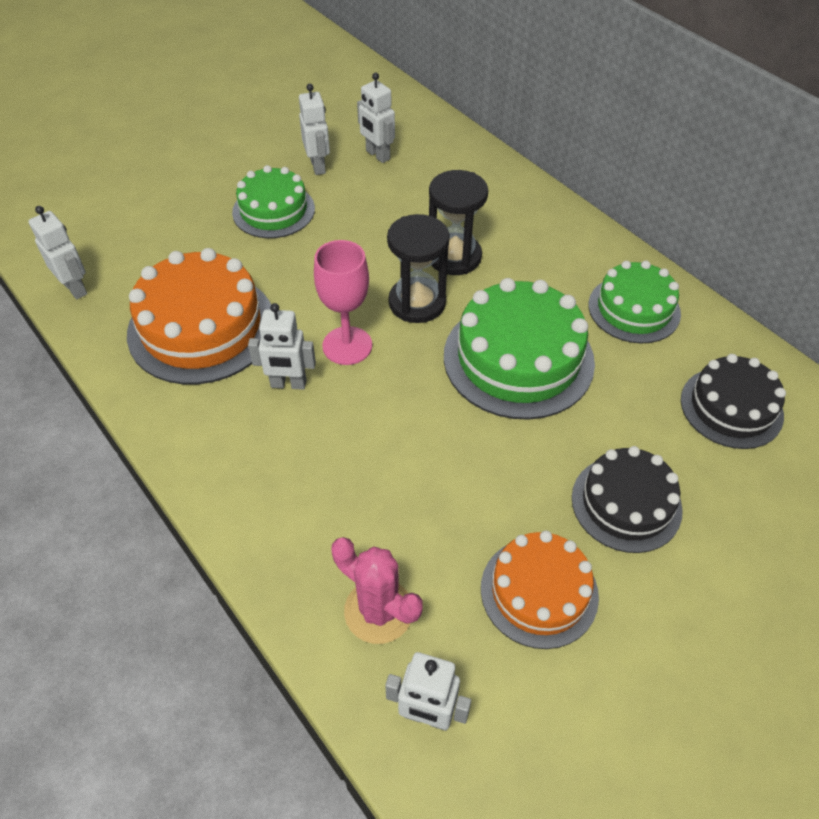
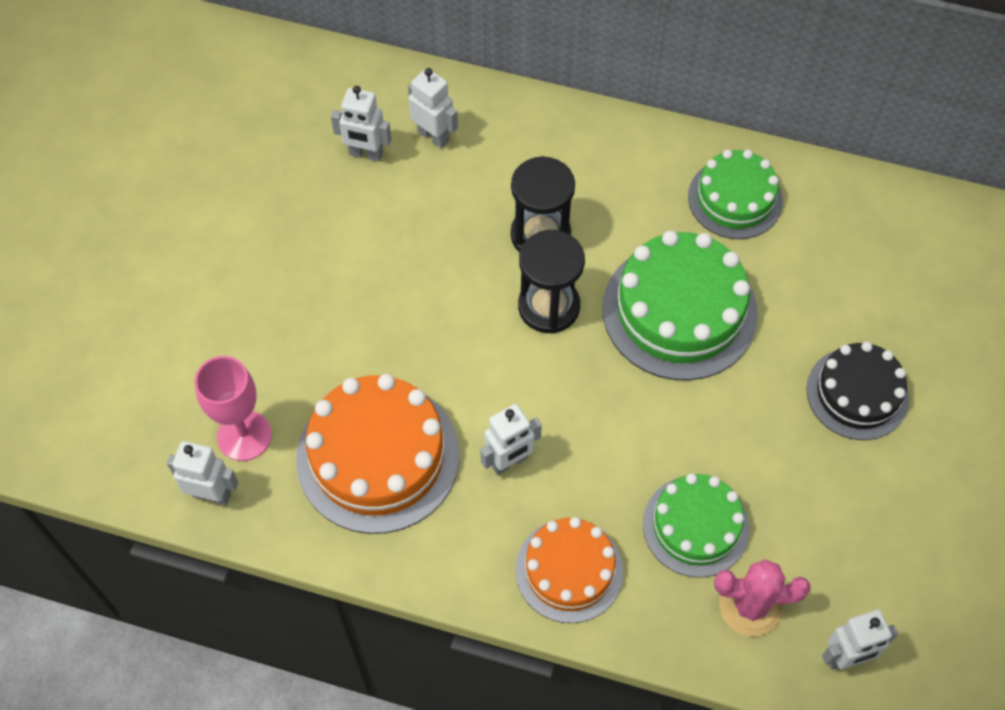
camera: 35 degrees left, 10 degrees up
green cake [232,165,315,238] -> green cake moved to [643,473,750,578]
white robot [299,84,330,175] -> white robot moved to [408,68,458,148]
pink goblet [314,240,372,365] -> pink goblet moved to [194,356,272,461]
orange cake [481,531,599,649] -> orange cake moved to [515,517,623,623]
black cake [681,354,786,449] -> none

